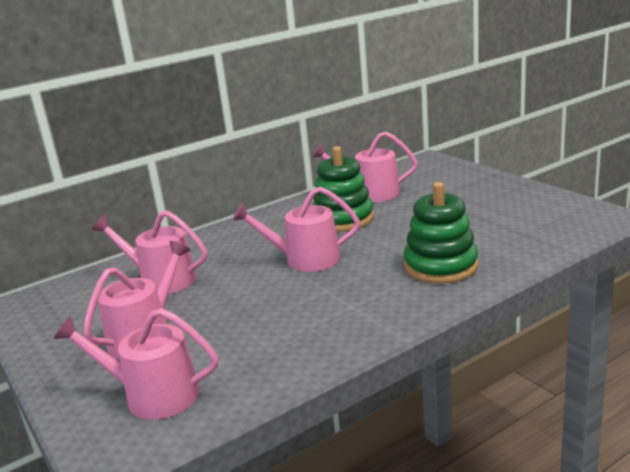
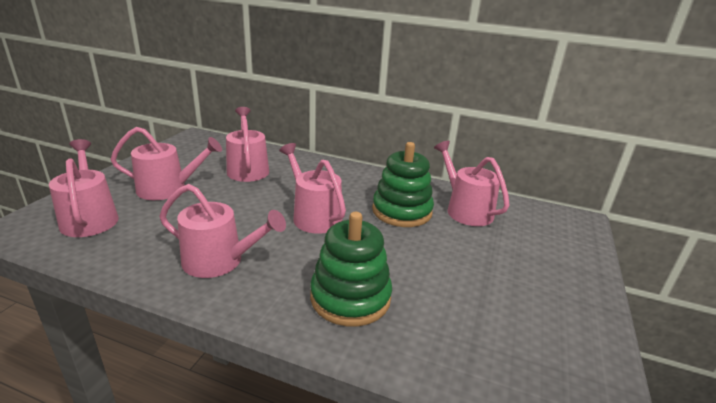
camera: 50 degrees right, 5 degrees up
none -> pink watering can [159,184,286,278]

